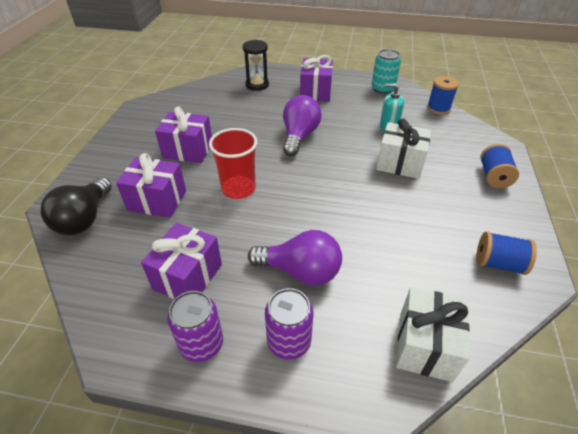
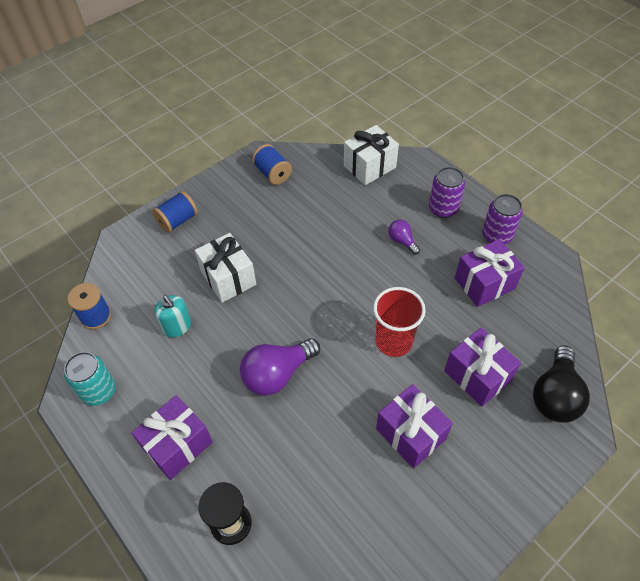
camera: 140 degrees left, 10 degrees up
black light bulb [41,177,112,235] -> black light bulb turned 150 degrees clockwise [533,345,590,423]
purple light bulb [248,230,342,286] -> purple light bulb [388,220,420,255], size x0.52

